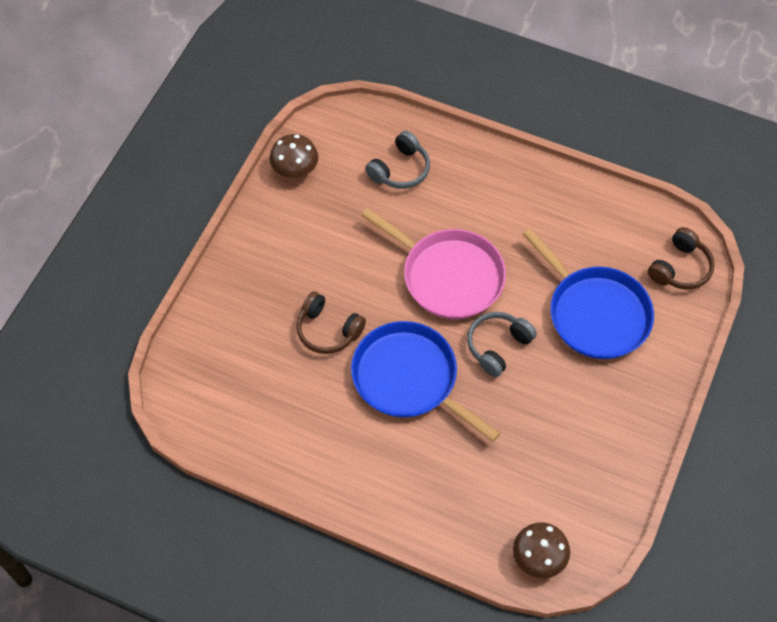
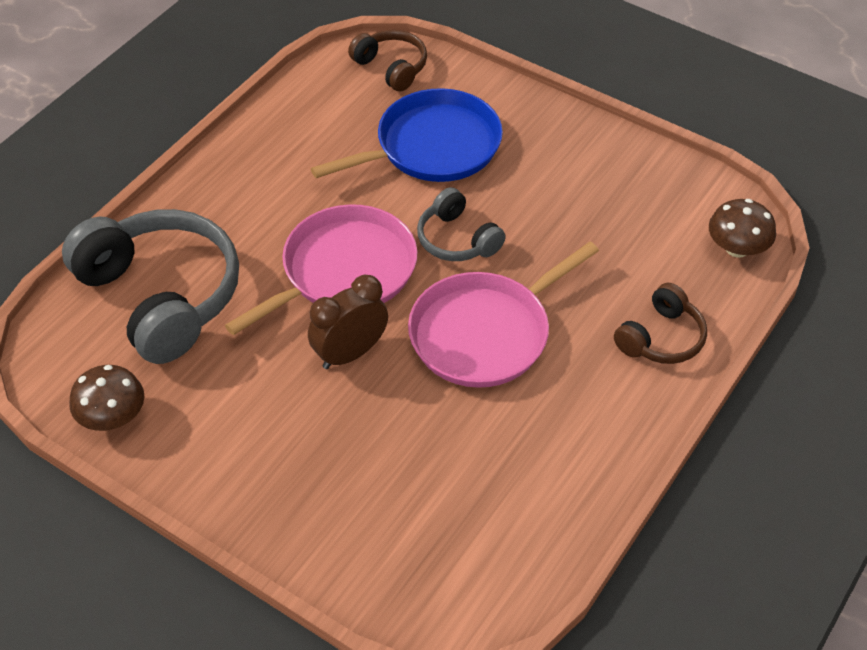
camera: 80 degrees left, 10 degrees down
brown headphones [296,291,366,354] -> brown headphones moved to [614,283,707,364]
blue pan [351,321,500,442] -> pink pan [408,242,599,388]
grey headphones [365,131,430,189] -> grey headphones [62,209,239,364], size x1.96
none -> brown clock [308,275,388,369]

